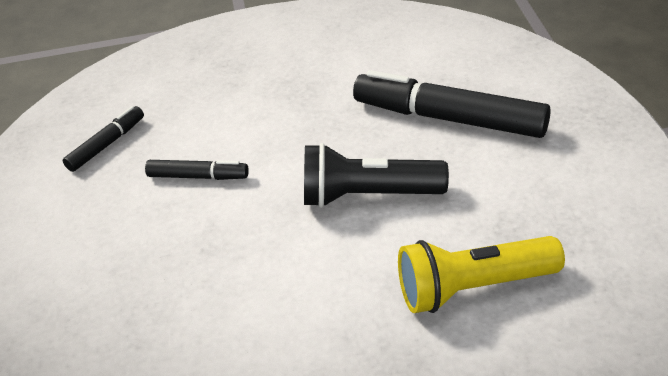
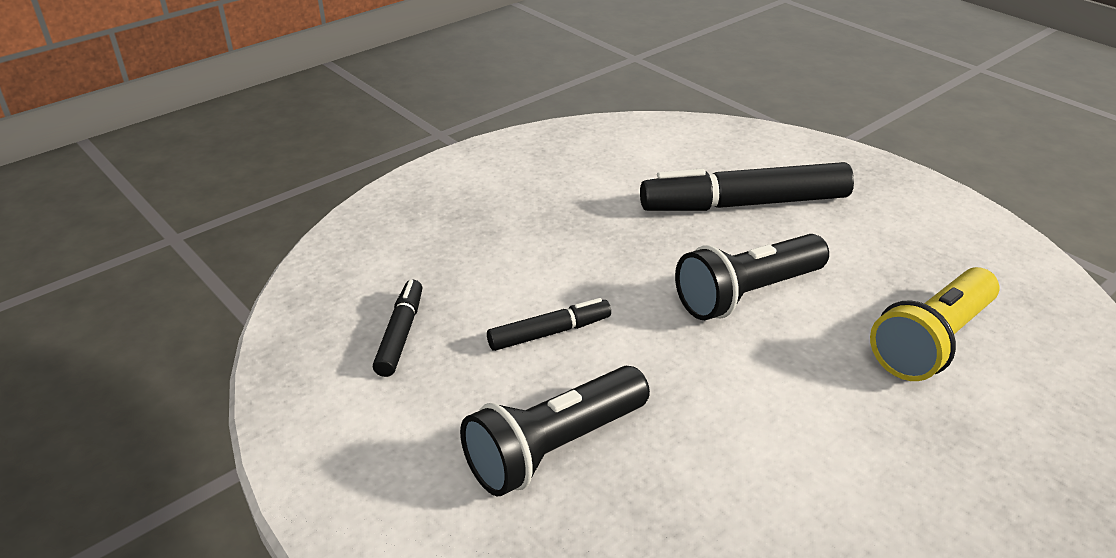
camera: 35 degrees left, 5 degrees down
none -> black flashlight [460,366,650,496]

